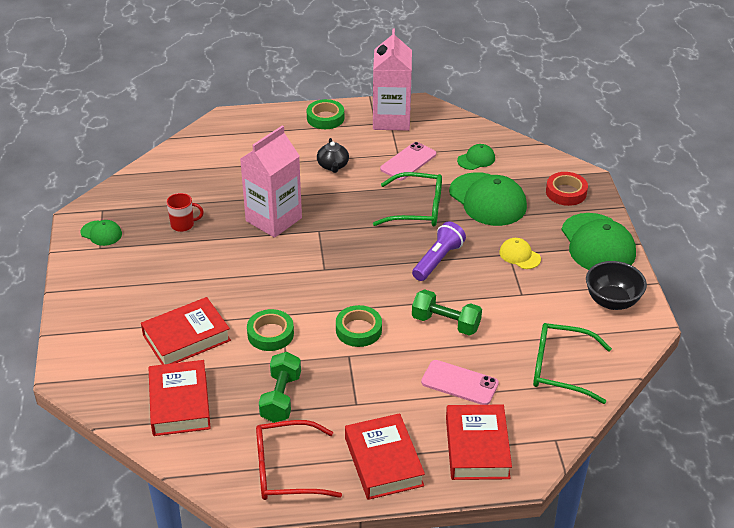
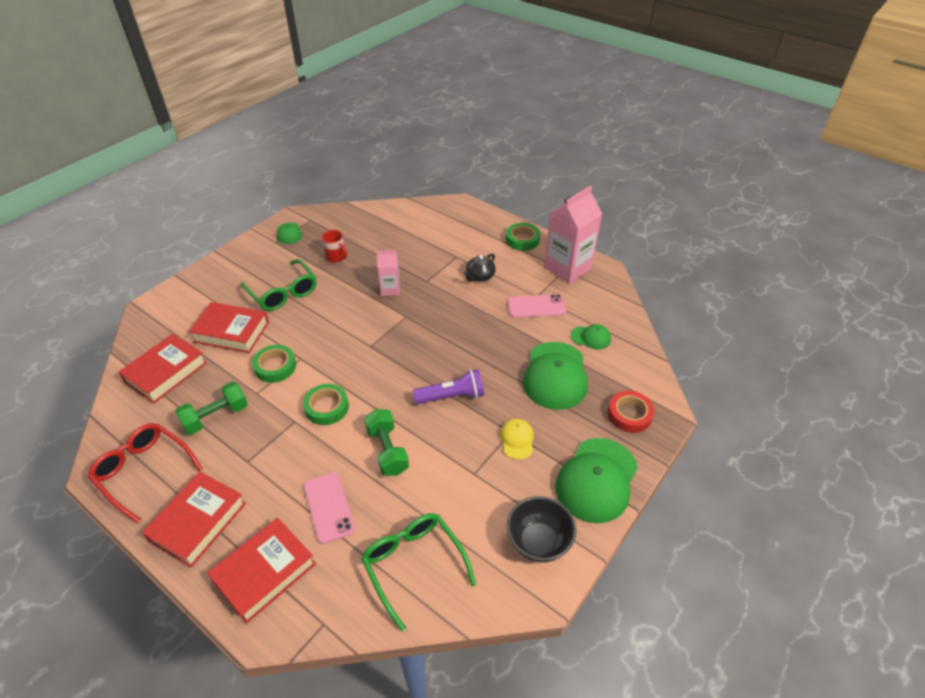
camera: 45 degrees right, 5 degrees up
pink carton [240,126,302,238] -> pink carton [376,250,400,296], size x0.54
green glasses [373,172,442,226] -> green glasses moved to [241,259,316,311]

